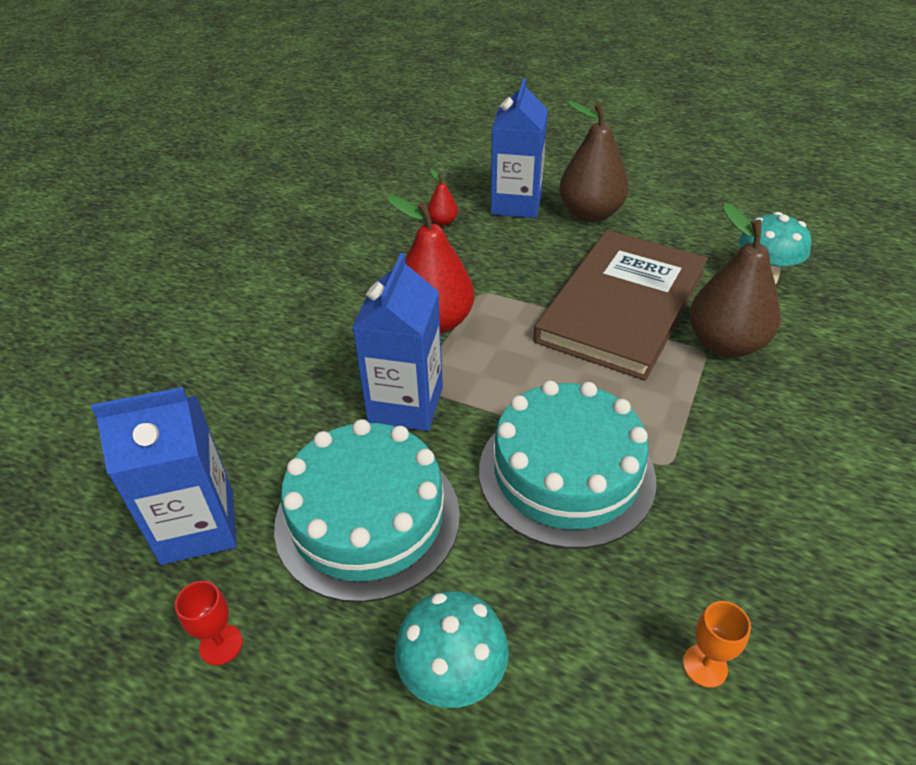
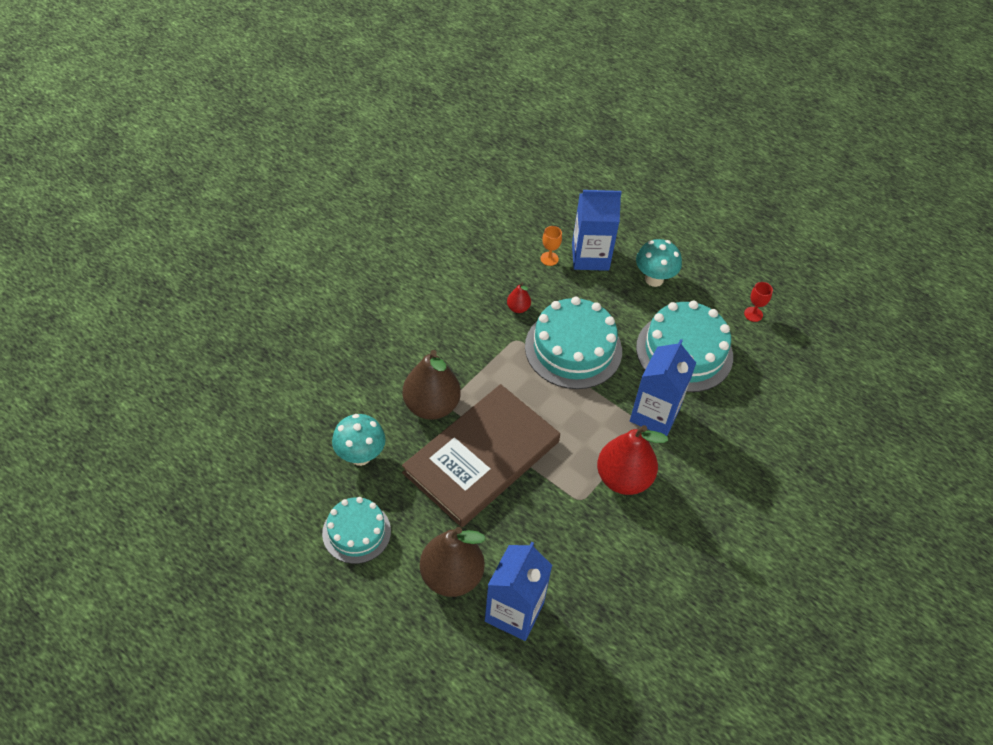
camera: 170 degrees left, 10 degrees up
blue carton [91,387,236,565] -> blue carton moved to [572,190,622,271]
red pear [428,169,458,226] -> red pear moved to [507,282,531,313]
none -> turquoise cake [322,497,391,564]

